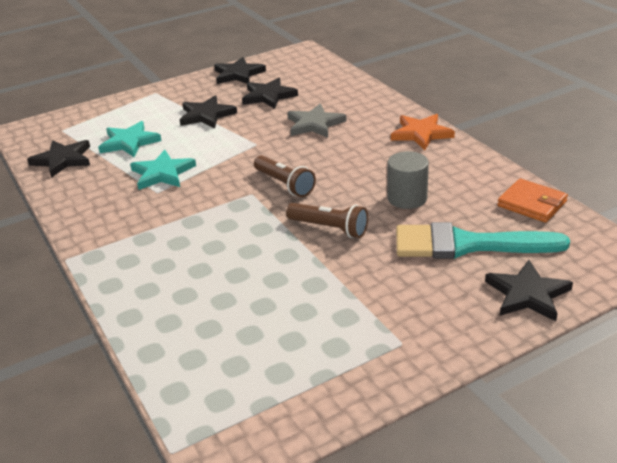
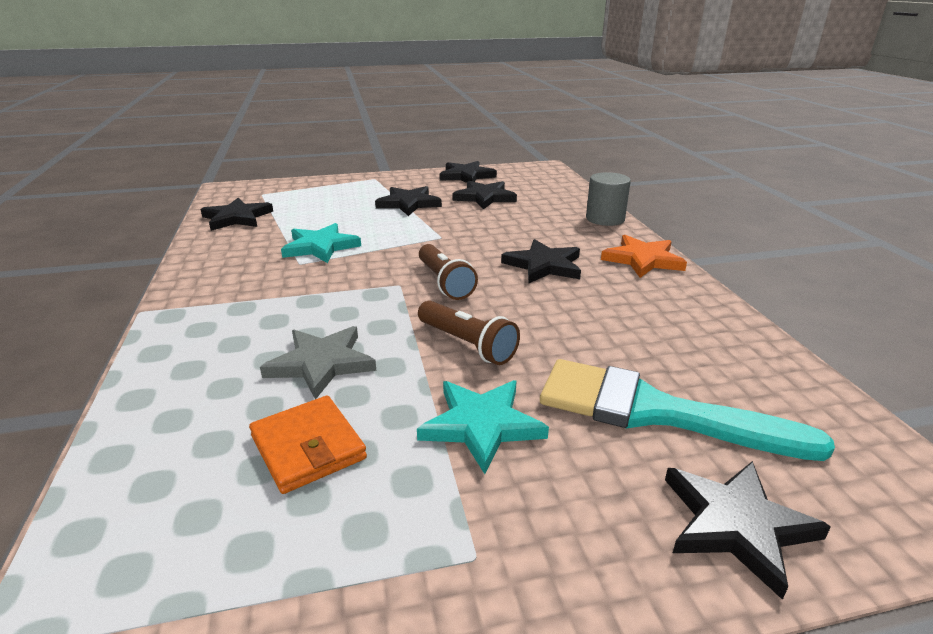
camera: 15 degrees right, 5 degrees down
turquoise star [98,121,162,157] -> turquoise star moved to [417,380,549,474]
grey star [287,103,346,138] -> grey star moved to [260,326,376,399]
grey cylinder [387,151,429,209] -> grey cylinder moved to [586,172,631,226]
orange wallet [497,178,568,223] -> orange wallet moved to [249,396,367,494]
none -> black star [501,239,581,283]

